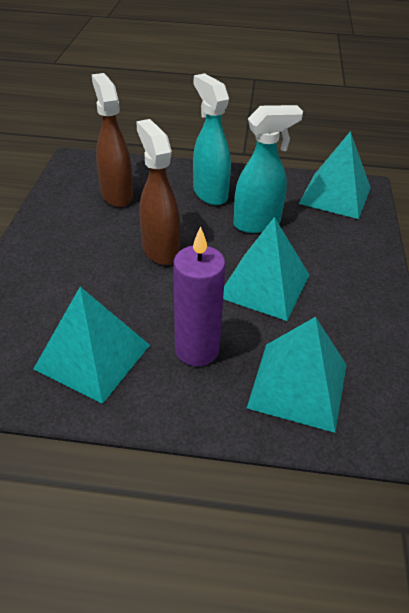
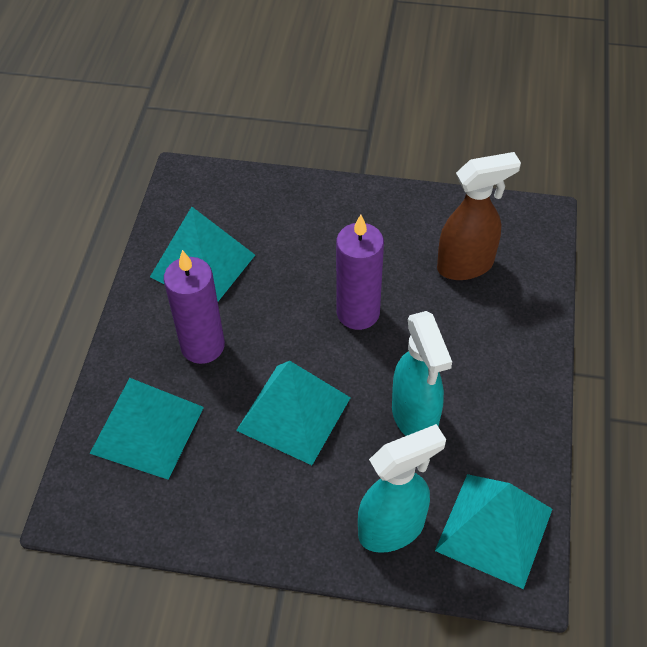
camera: 95 degrees right, 10 degrees up
brown spray bottle [136,119,180,265] -> purple candle [336,215,384,330]
turquoise spray bottle [193,73,231,205] -> turquoise spray bottle moved to [358,424,446,553]

